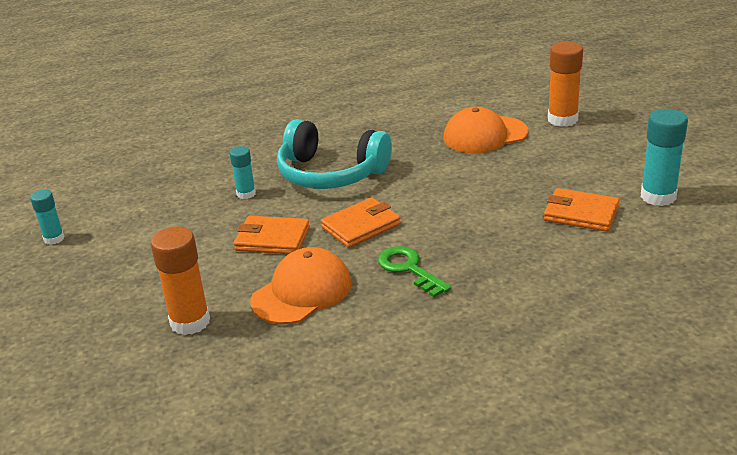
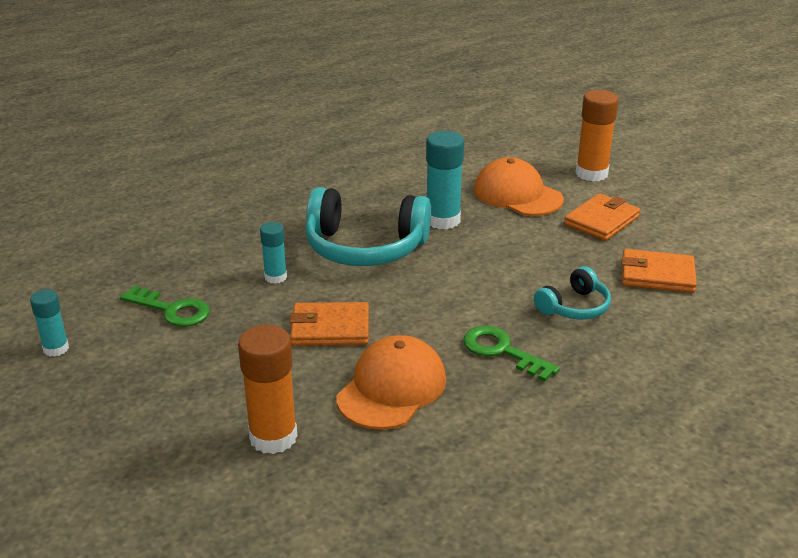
camera: 15 degrees left, 0 degrees up
orange wallet [321,197,401,248] -> orange wallet moved to [564,193,640,241]
orange cap [444,107,529,153] -> orange cap turned 75 degrees clockwise [474,157,564,216]
turquoise glue stick [641,109,688,206] -> turquoise glue stick moved to [426,131,464,230]
none -> green key [120,286,210,327]
none -> turquoise headphones [534,266,611,319]

